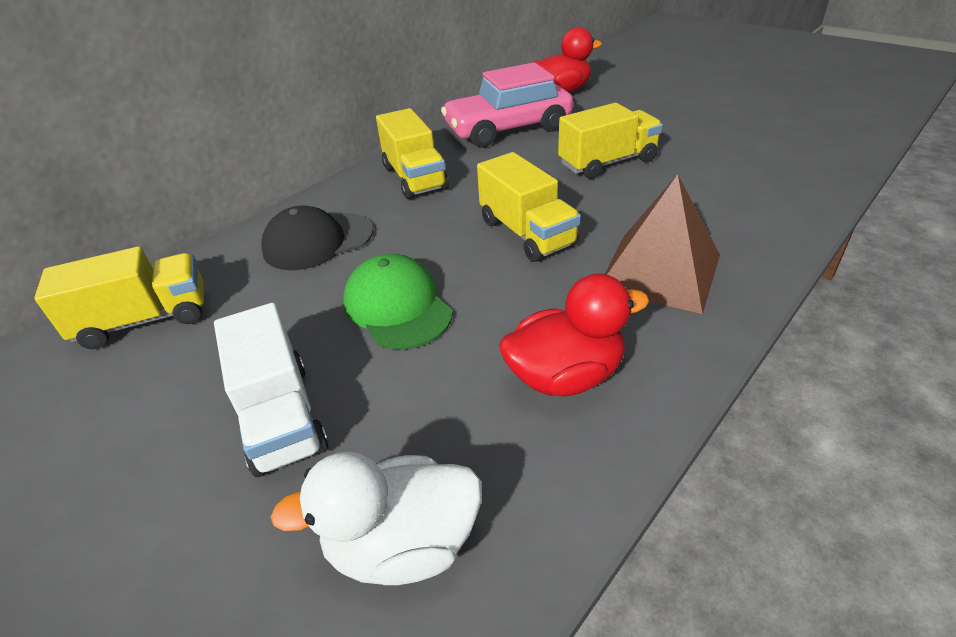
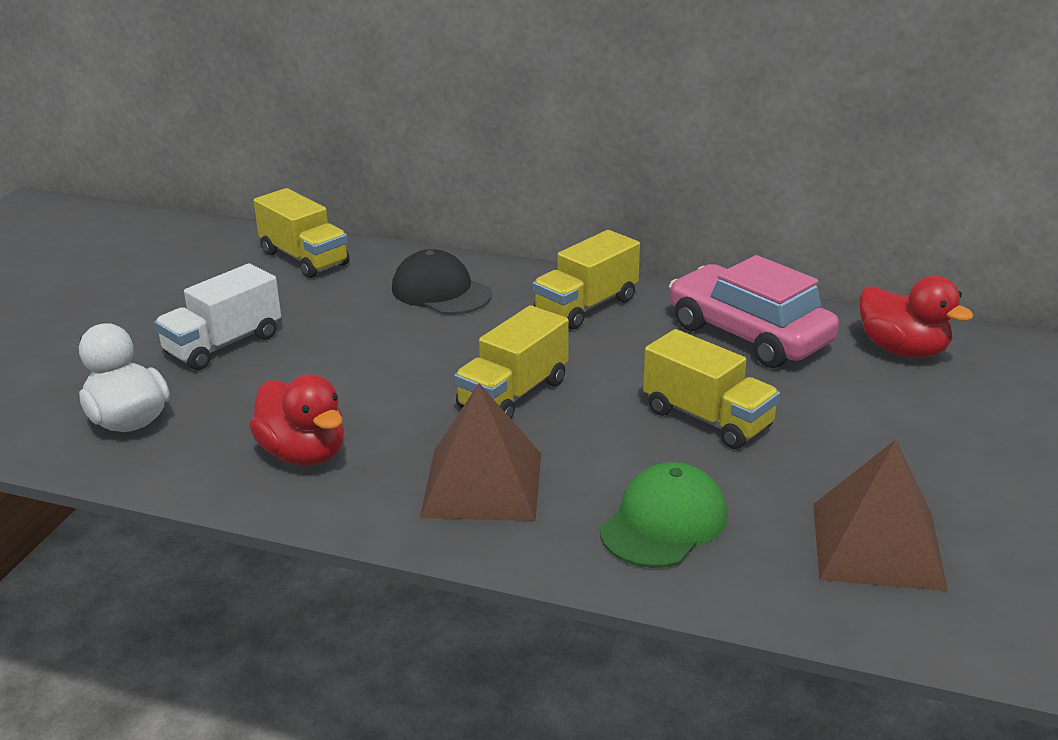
camera: 65 degrees right, 10 degrees down
green cap [343,254,453,350] -> green cap moved to [600,462,728,568]
none -> brown pyramid [813,440,948,591]

